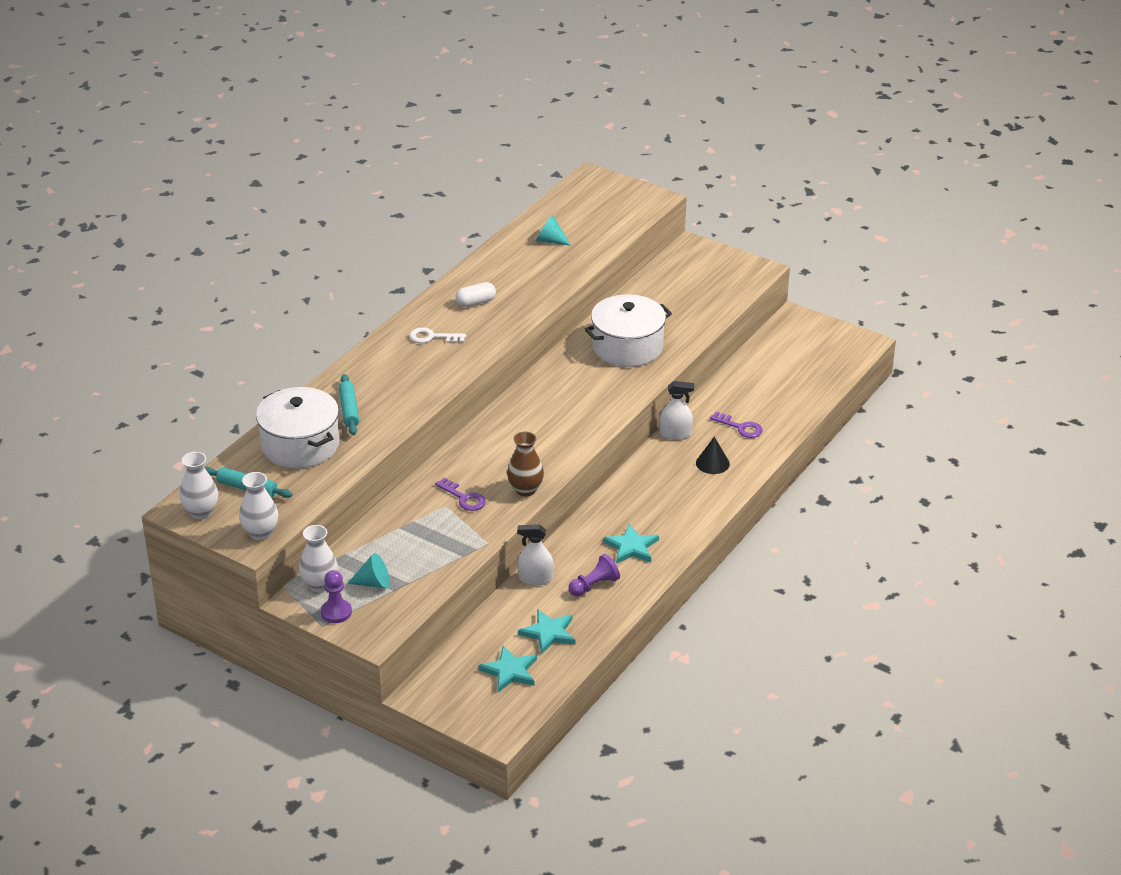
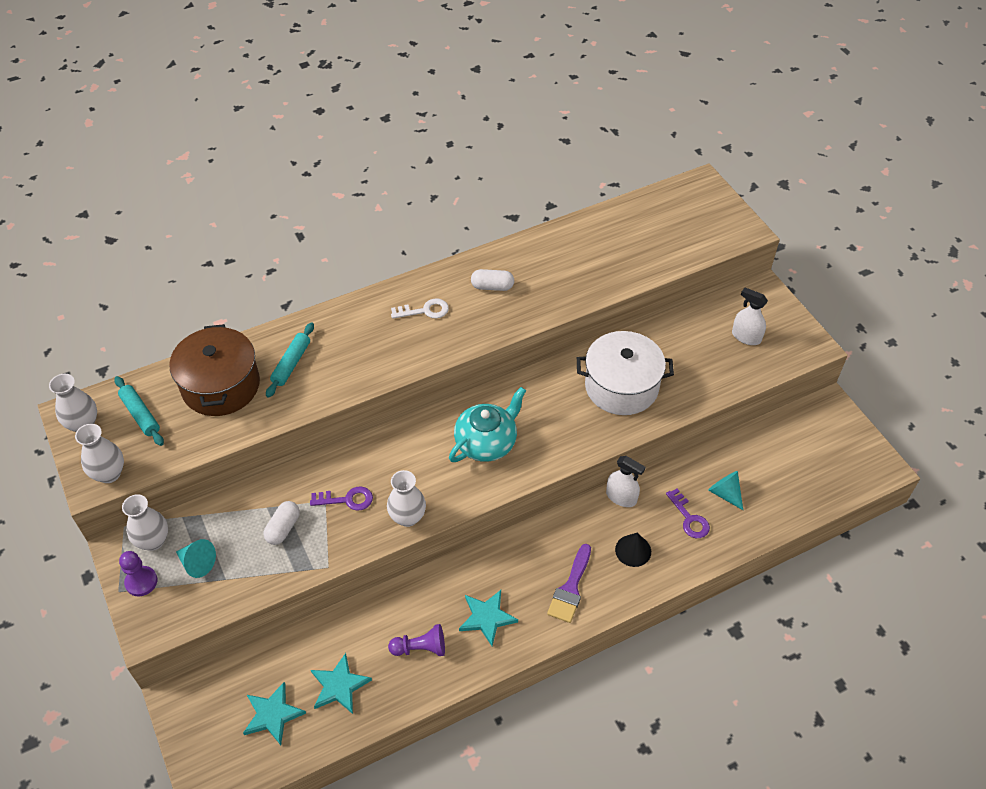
camera: 30 degrees right, 15 degrees up
white pot [256,387,339,468] -> brown pot [169,324,260,416]
white key [409,327,466,343] -> white key turned 135 degrees clockwise [391,298,449,319]
purple key [435,477,486,511] -> purple key turned 75 degrees counterclockwise [310,486,373,511]
brown vase [507,432,544,496] -> white vase [387,470,426,527]
white spray bottle [517,524,553,585] -> white spray bottle moved to [732,288,768,345]
turquoise cone [536,215,571,246] -> turquoise cone moved to [708,471,743,510]
none -> white capsule [263,501,300,545]
none -> turquoise teapot [449,387,526,462]
none -> purple brush [547,544,591,623]

